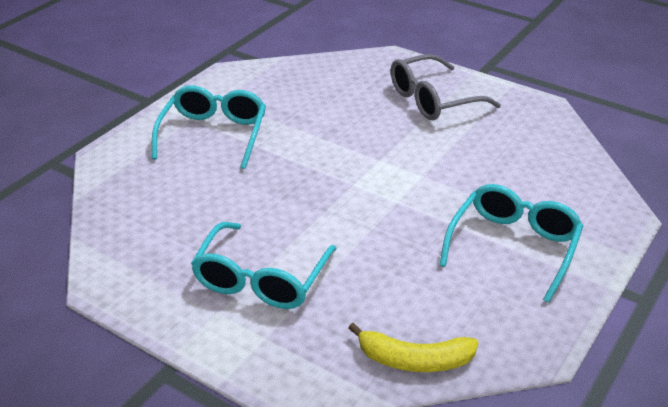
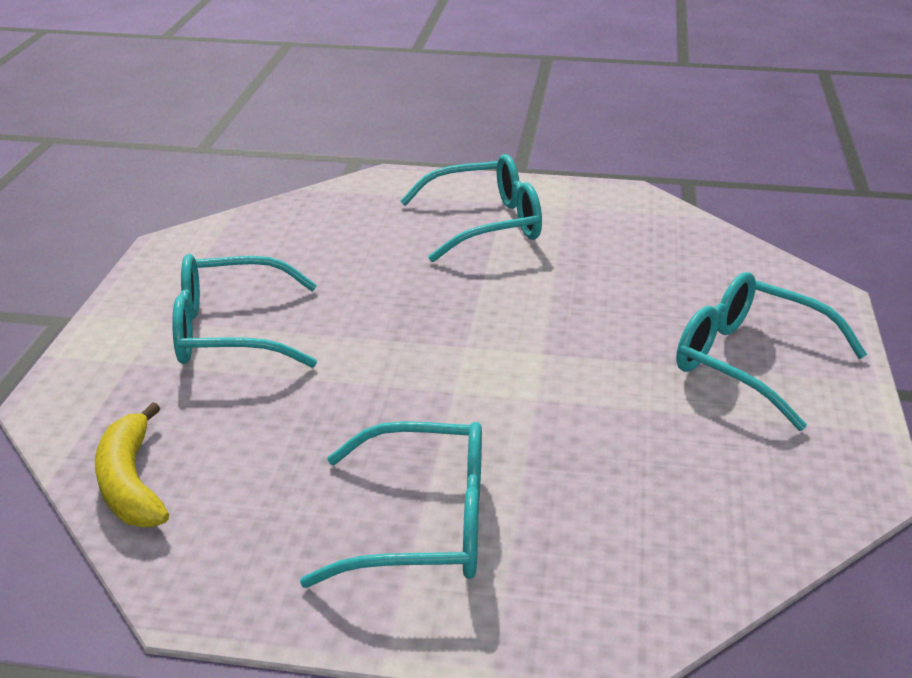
camera: 65 degrees right, 5 degrees down
grey glasses [391,54,501,120] -> turquoise glasses [676,272,867,431]

